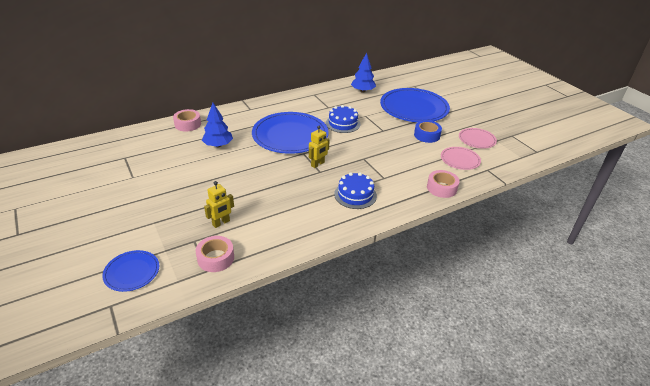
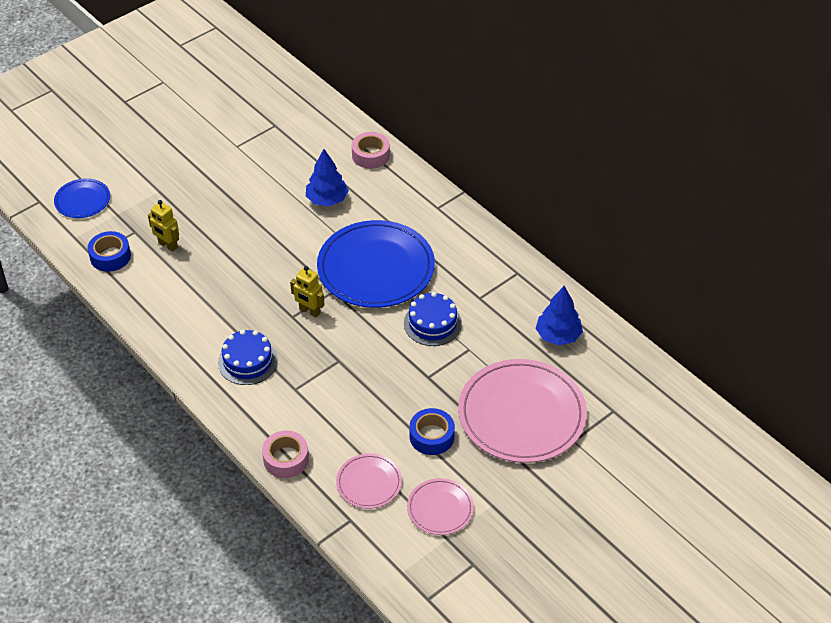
camera: 80 degrees right, 10 degrees up
pink tape [196,236,234,272] -> blue tape [88,231,131,272]
blue plate [380,88,450,122] -> pink plate [458,359,587,463]

